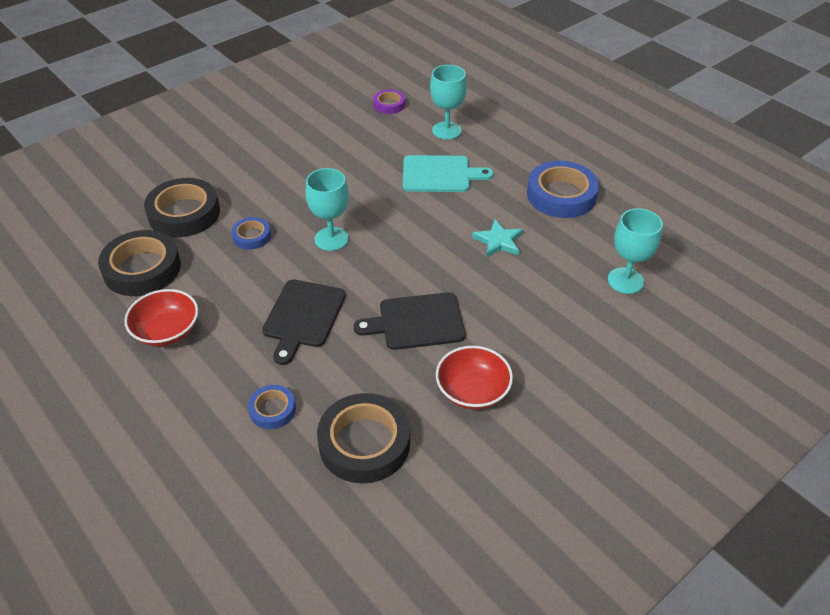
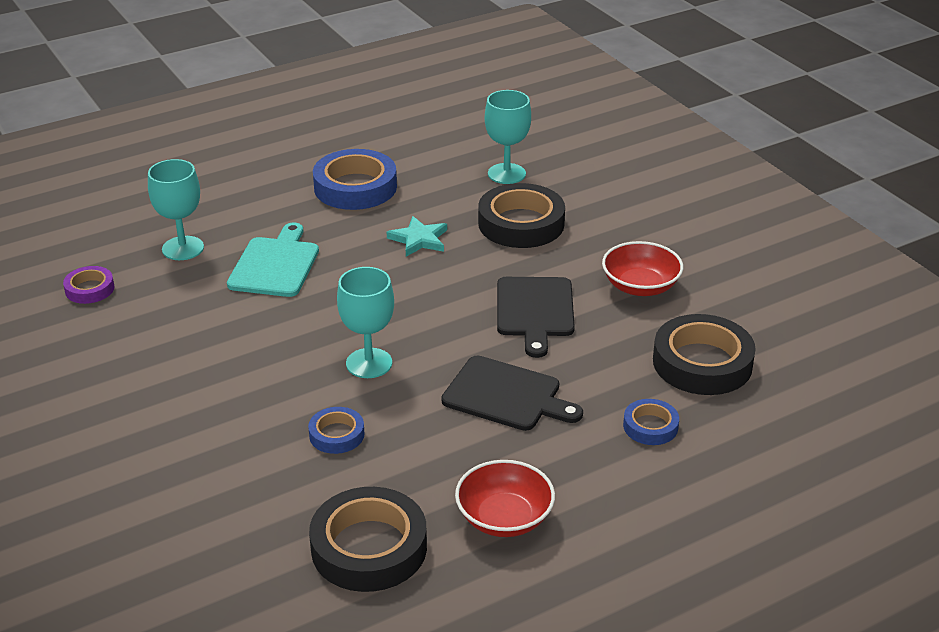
camera: 80 degrees left, 10 degrees down
black tape [144,178,220,237] -> black tape moved to [478,183,565,248]

